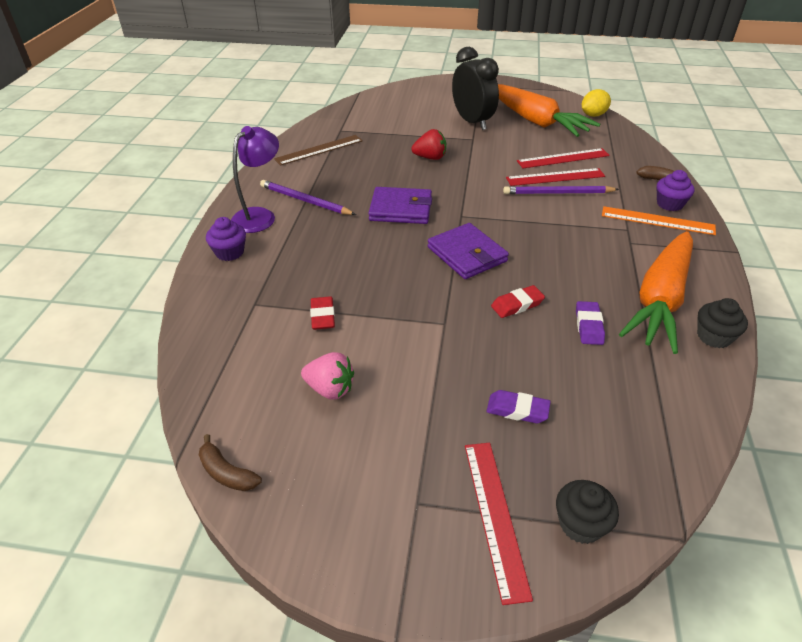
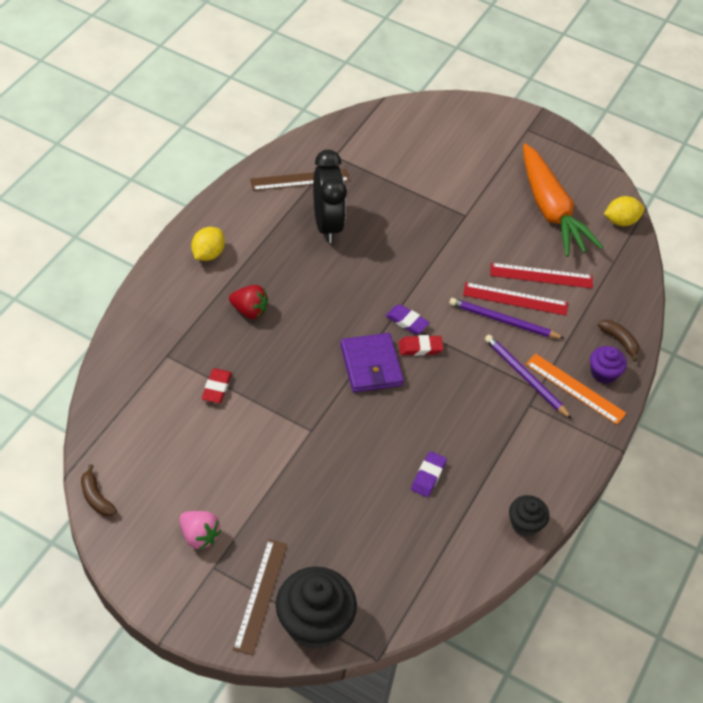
camera: 15 degrees right, 10 degrees up
purple cupcake [206,217,246,261] -> none
purple lamp [231,126,279,233] -> yellow lemon [191,227,225,261]
purple pencil [260,180,356,215] -> purple pencil moved to [485,335,572,419]
pink strawberry [301,352,354,399] -> pink strawberry moved to [179,511,221,550]
purple wallet [368,187,432,224] -> none
red strawberry [411,129,446,160] -> red strawberry moved to [229,285,268,319]
black clock [452,47,499,130] -> black clock moved to [313,150,347,243]
red ruler [465,443,533,605] -> brown ruler [233,539,287,655]
purple eraser [486,390,551,423] -> purple eraser moved to [386,304,430,334]
red eraser [491,285,545,318] -> red eraser moved to [398,335,443,356]
black cupcake [556,480,619,544] -> black cupcake [276,567,357,649], size x1.85
orange carrot [619,231,693,354] -> none

